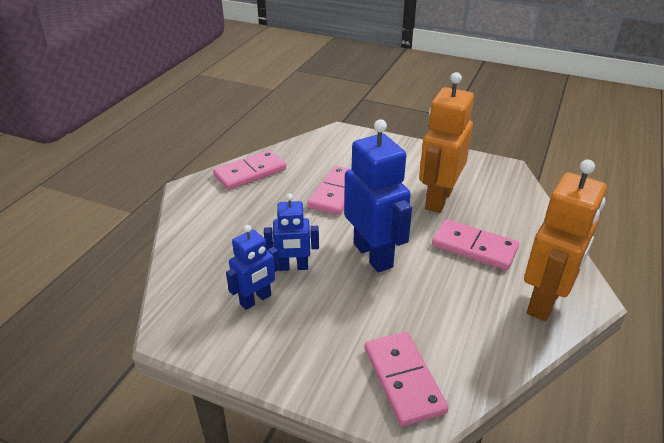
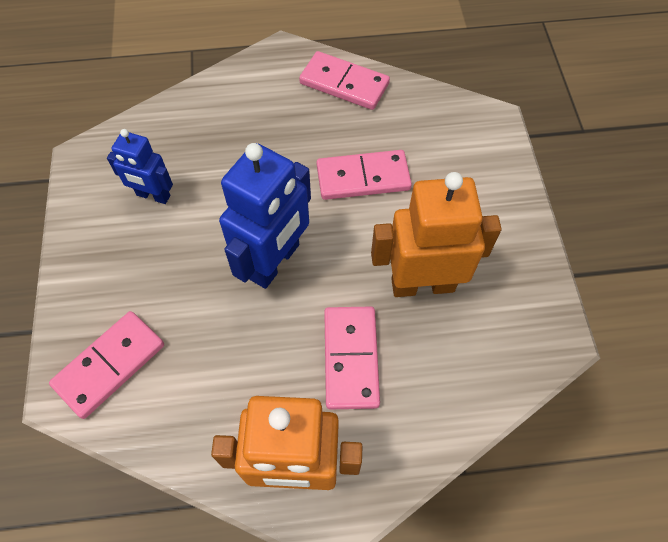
camera: 60 degrees right, 25 degrees up
blue robot [264,194,319,271] -> none

